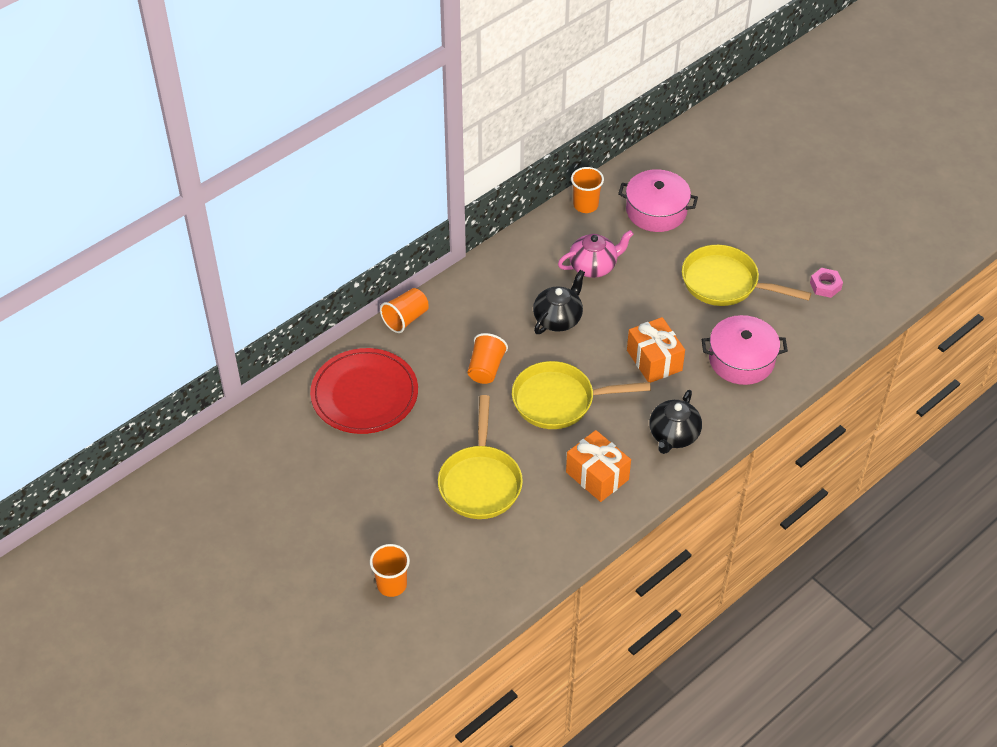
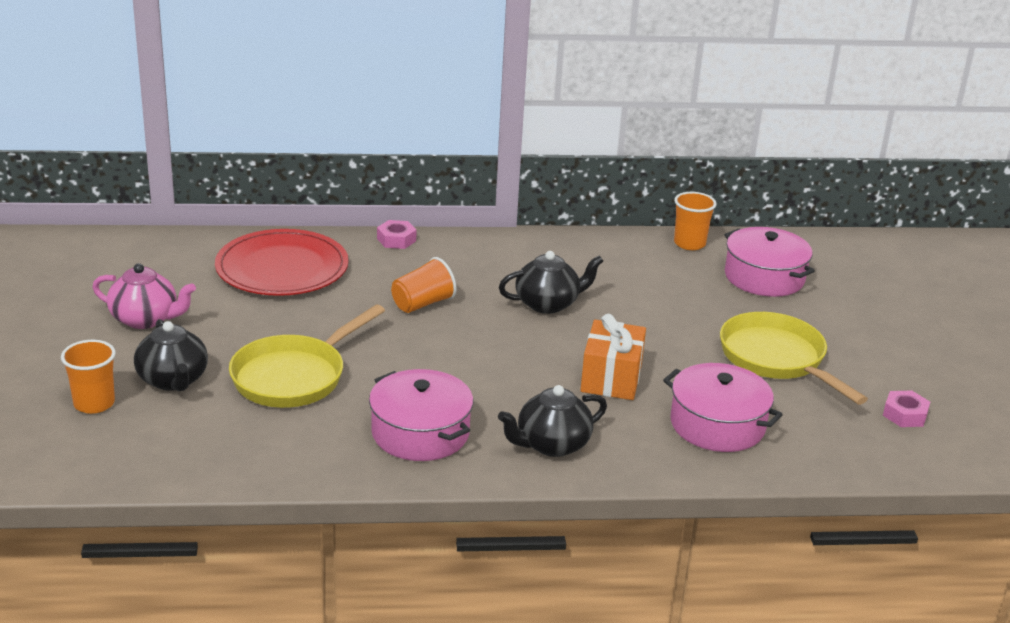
camera: 35 degrees right, 20 degrees down
orange cup [380,288,429,333] -> pink nut [377,220,417,249]
yellow pan [512,361,651,429] -> none
pink teapot [558,230,634,278] -> pink teapot moved to [92,263,196,329]
orange gift [566,430,631,502] -> pink pot [369,369,473,461]
none -> black teapot [134,319,208,391]

